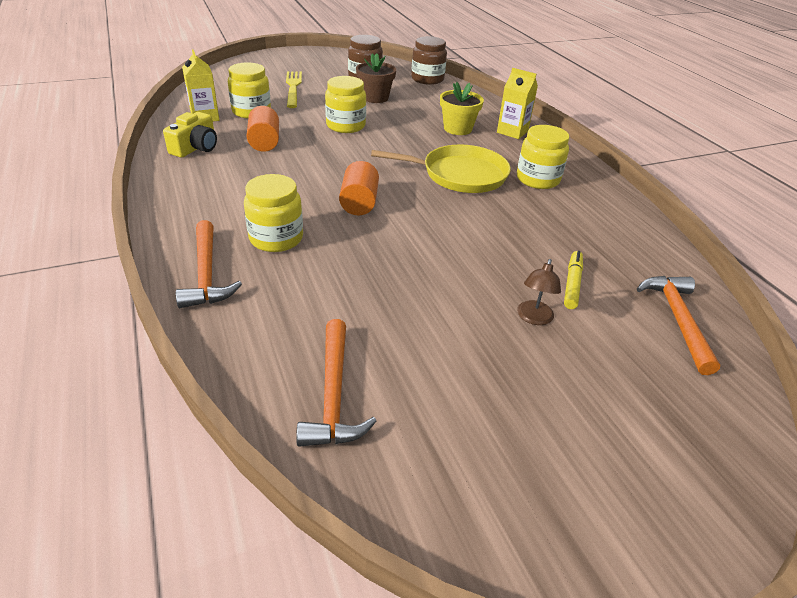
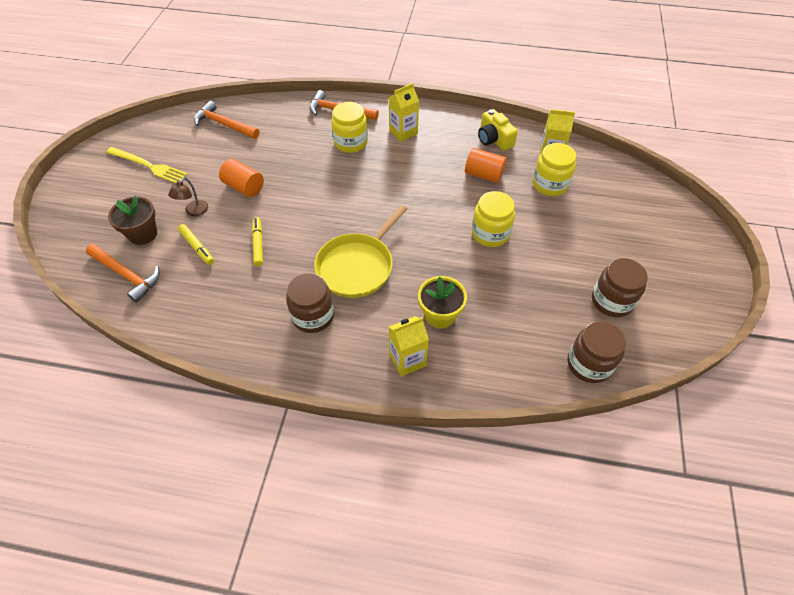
camera: 125 degrees right, 15 degrees up
yellow fork [286,71,302,108] -> yellow fork moved to [106,147,188,184]
orange cylinder [339,161,379,215] -> orange cylinder moved to [219,159,264,197]
brown flower pot [356,53,396,103] -> brown flower pot moved to [108,196,157,245]
yellow jar [517,125,569,189] -> brown jar [286,273,334,333]
brown lamp [517,259,561,325] -> brown lamp turned 120 degrees counterclockwise [168,177,208,216]
none -> yellow marker [252,217,263,266]
none -> yellow carton [389,83,419,142]

